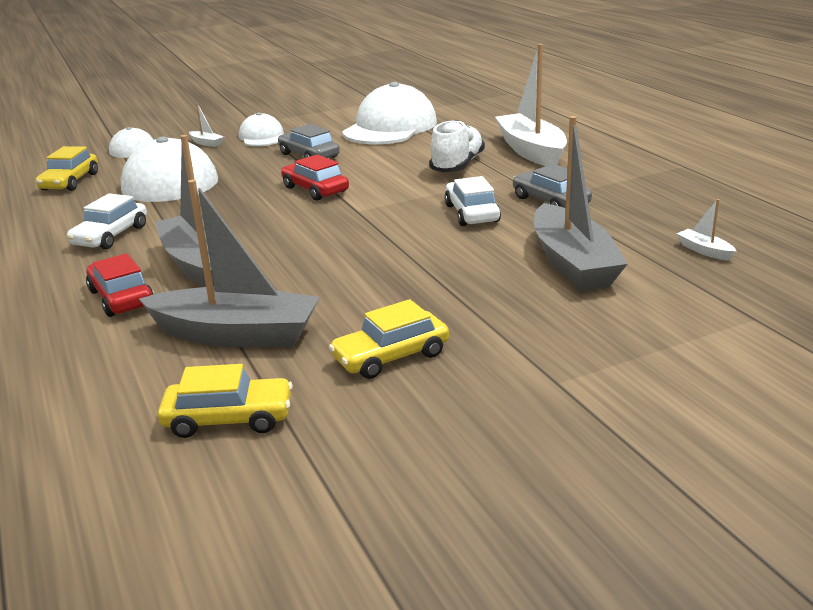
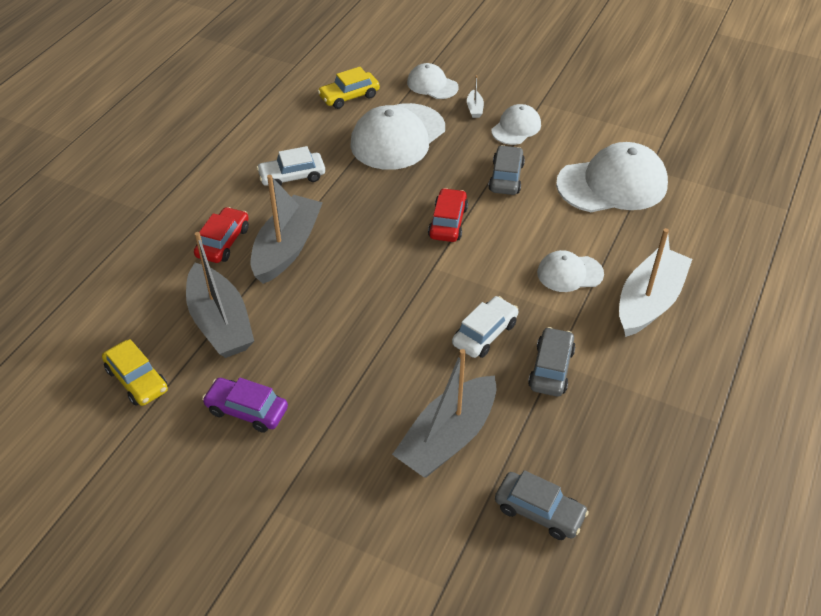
camera: 50 degrees right, 20 degrees up
yellow car [329,299,449,379] -> purple car [202,378,288,433]
white shoe [429,120,485,172] -> white cap [537,250,604,292]
white boat [677,199,737,260] -> grey car [495,470,589,540]

